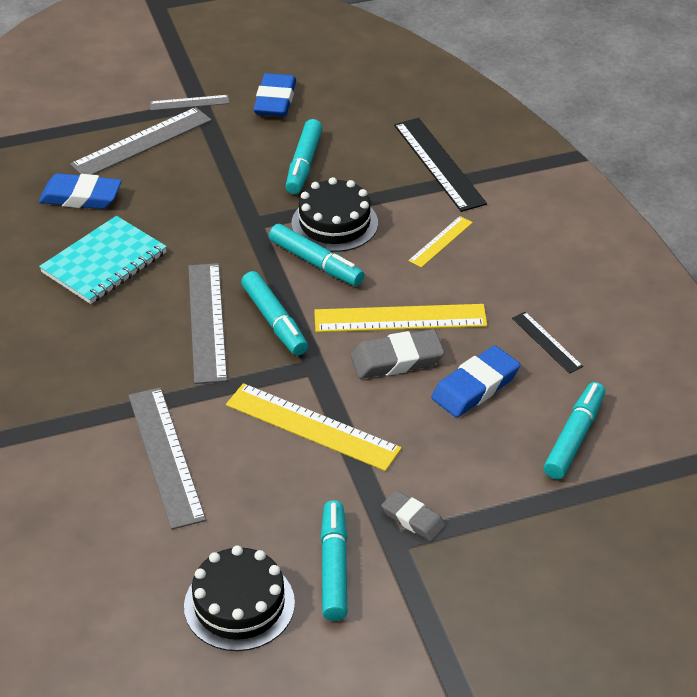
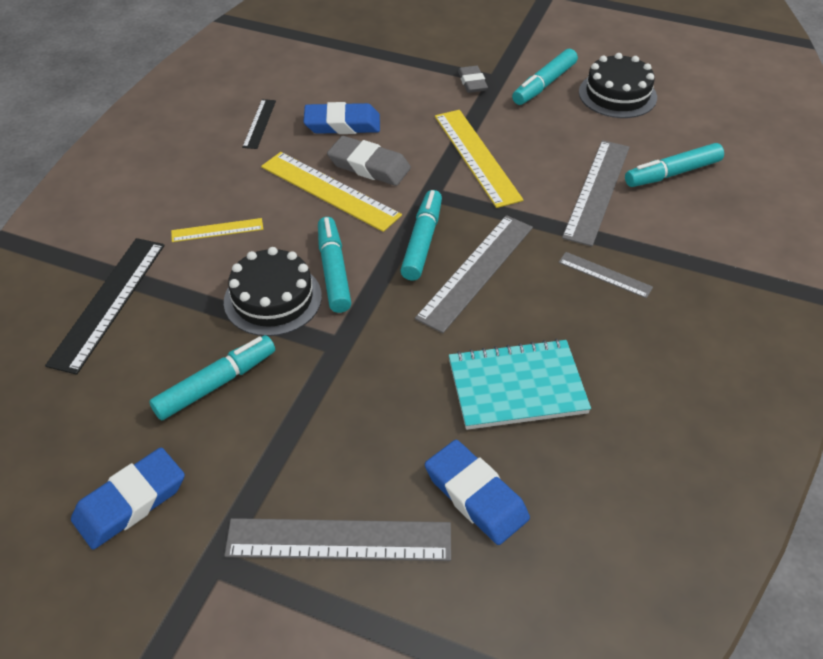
camera: 140 degrees left, 5 degrees up
grey ruler [150,95,230,111] -> grey ruler moved to [558,252,653,298]
turquoise marker [544,382,605,479] -> turquoise marker moved to [625,143,724,187]

